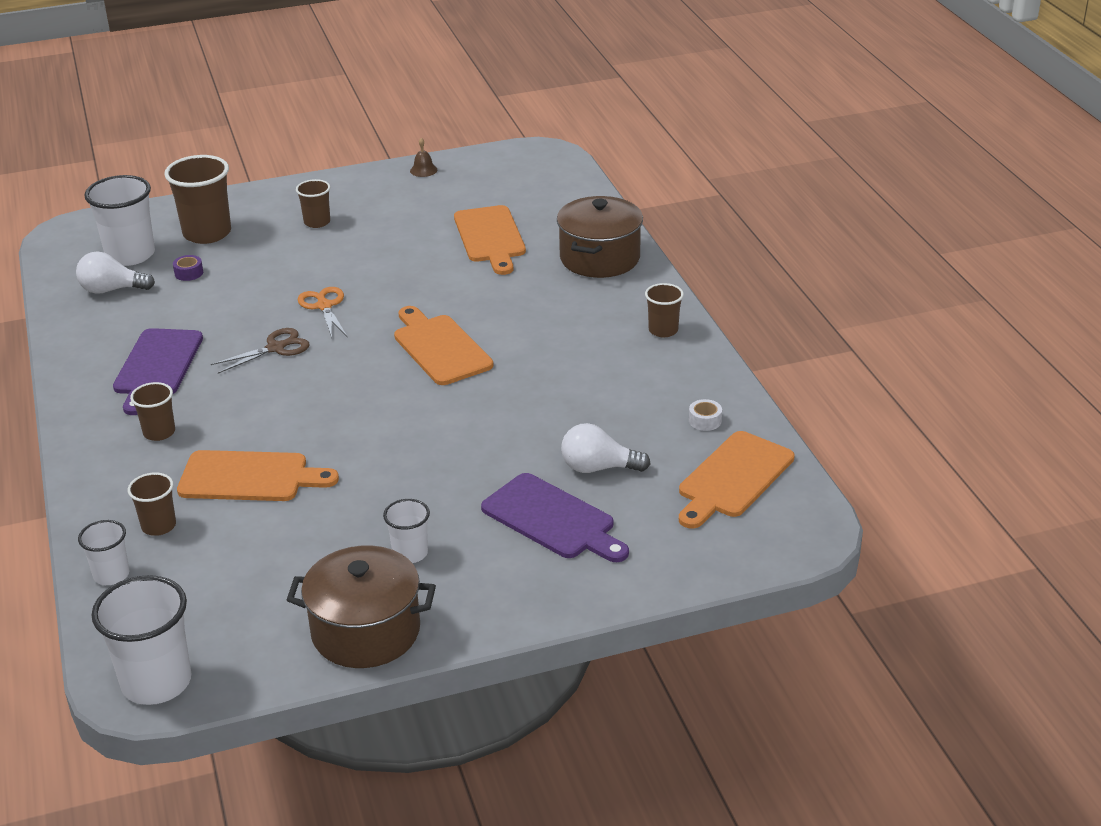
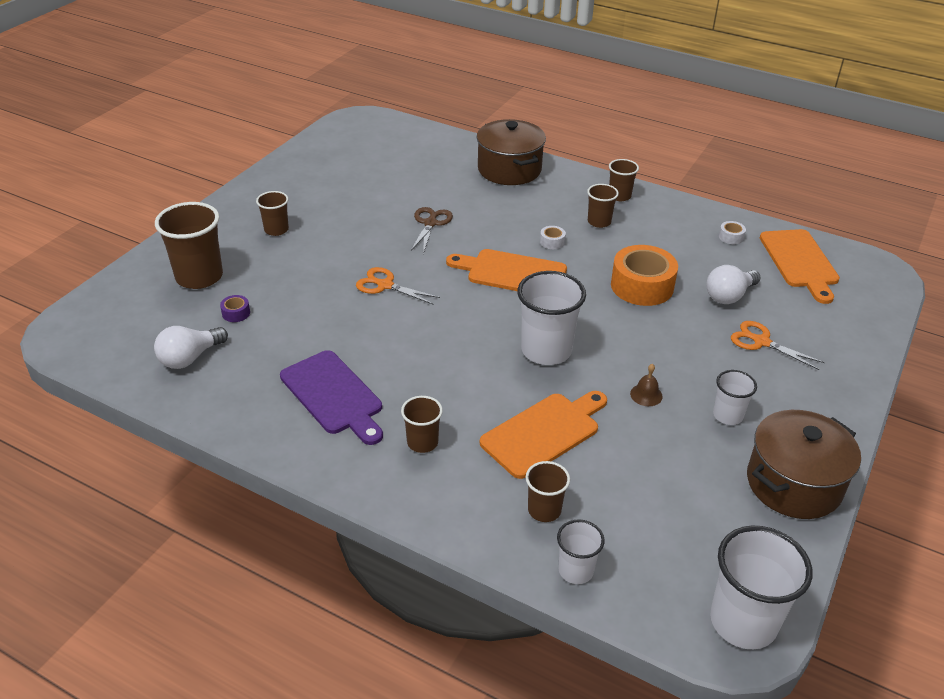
camera: 45 degrees left, 5 degrees up
white cup [84,175,155,266] -> white cup moved to [517,271,586,365]
brown scissors [211,328,309,373] -> brown scissors moved to [411,207,453,254]
brown bell [410,138,437,177] -> brown bell moved to [630,364,663,406]
orange cutting board [454,205,526,275] -> none
purple cutting board [481,473,629,562] -> orange scissors [731,321,825,370]
none -> white tape [540,226,566,249]
none -> brown cup [587,184,619,228]
none -> orange tape [611,245,678,306]

